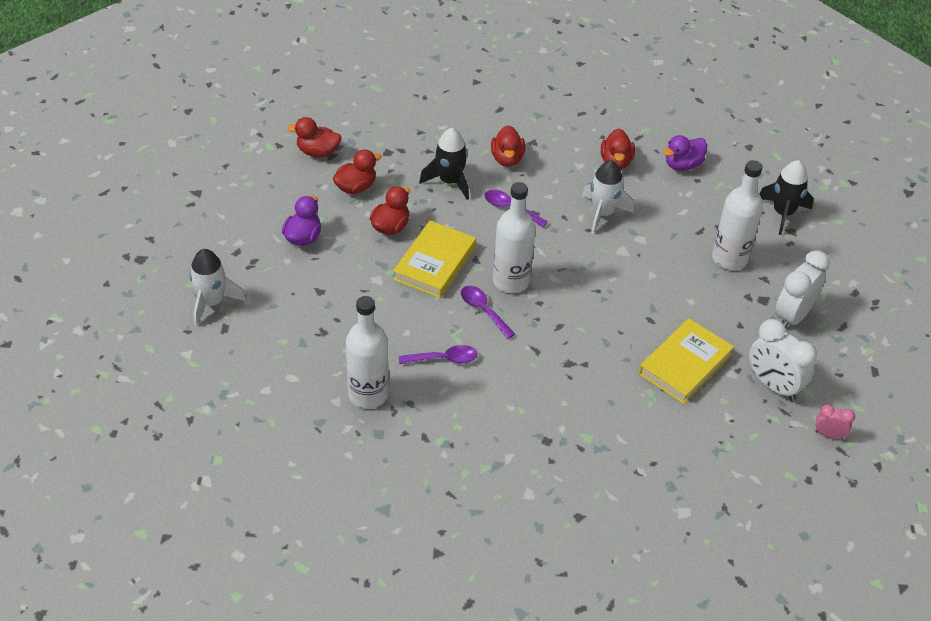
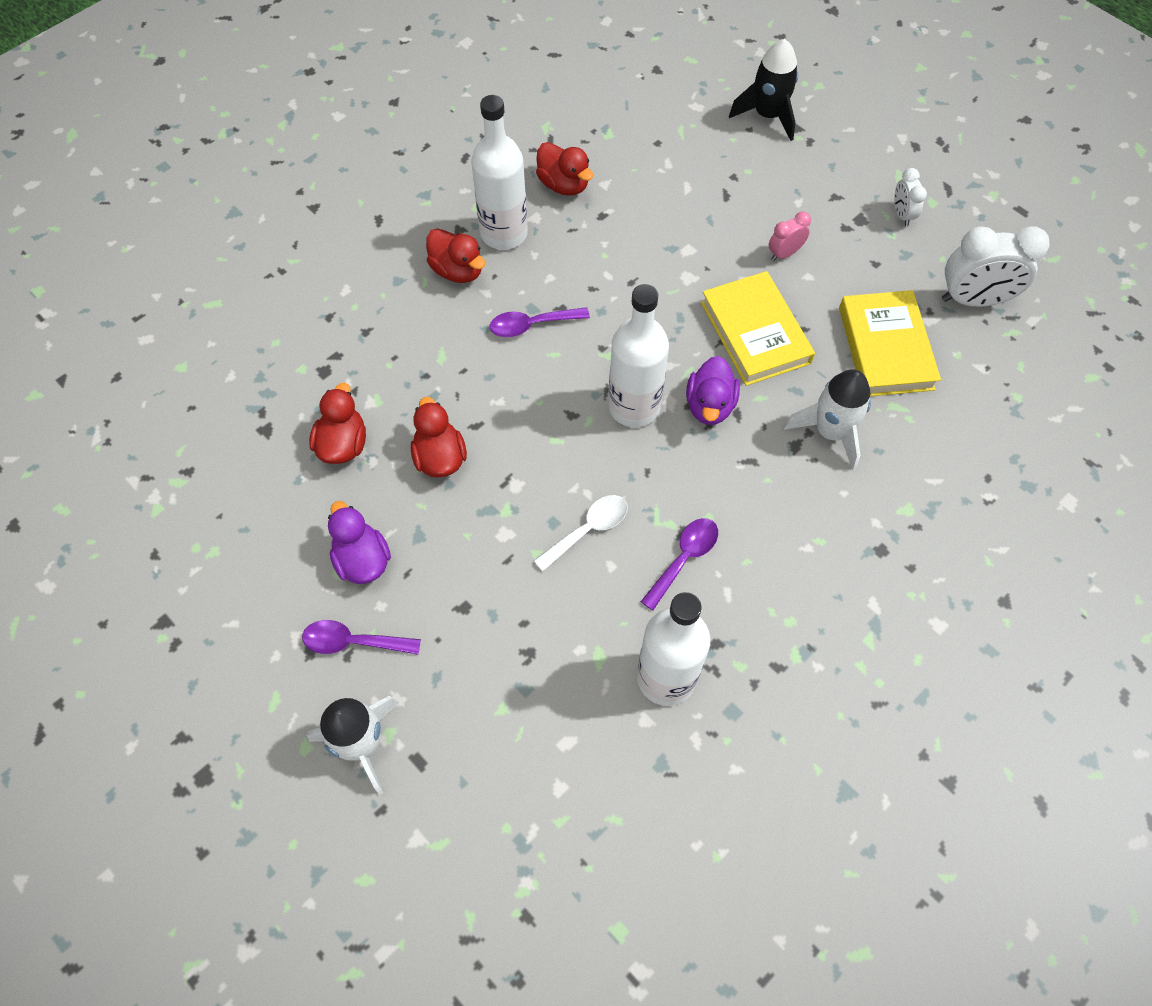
camera: 45 degrees left, 15 degrees up
red duck [287,117,341,157] -> none
yellow book [393,221,476,298] -> yellow book moved to [701,271,815,386]
black rocket [419,128,469,200] -> none
purple spoon [461,286,515,339] -> purple spoon moved to [302,620,421,655]
white rocket [582,160,634,234] -> white rocket moved to [784,369,871,470]
purple duck [663,135,707,171] -> purple duck moved to [686,356,740,425]
white bottle [712,160,763,270] -> white bottle moved to [471,95,528,250]
white clock [775,251,830,328] -> white clock [894,168,927,226], size x0.52
pink clock [815,405,855,439] -> pink clock moved to [769,211,811,261]
none -> white spoon [534,495,628,571]

